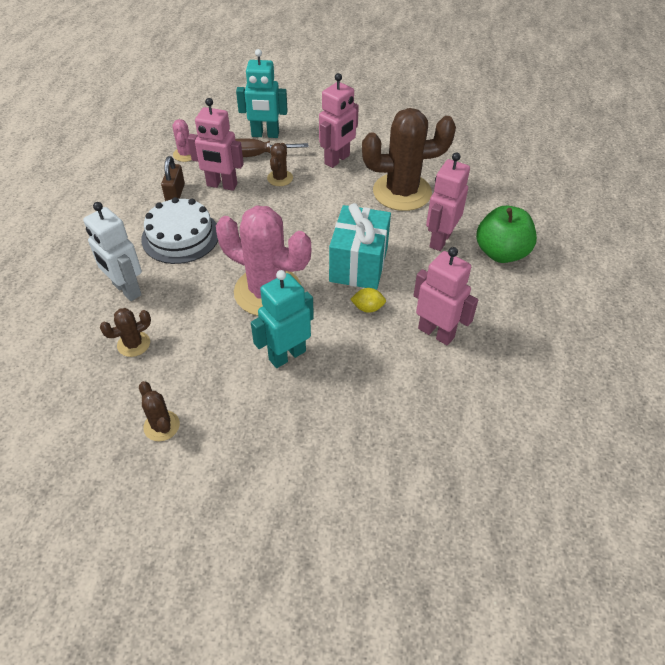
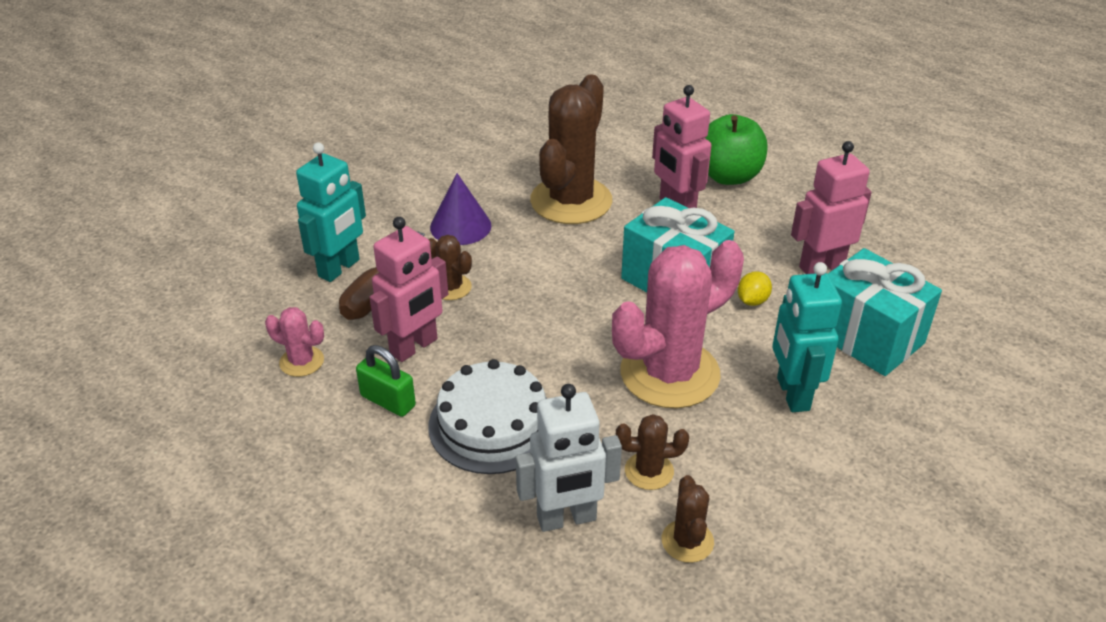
camera: 60 degrees left, 10 degrees down
brown cactus [139,381,180,441] -> brown cactus moved to [616,414,689,490]
brown padlock [161,156,185,201] -> green padlock [356,345,416,417]
pink robot [319,73,359,168] -> purple cone [430,173,491,245]
none -> turquoise gift [828,248,942,376]

